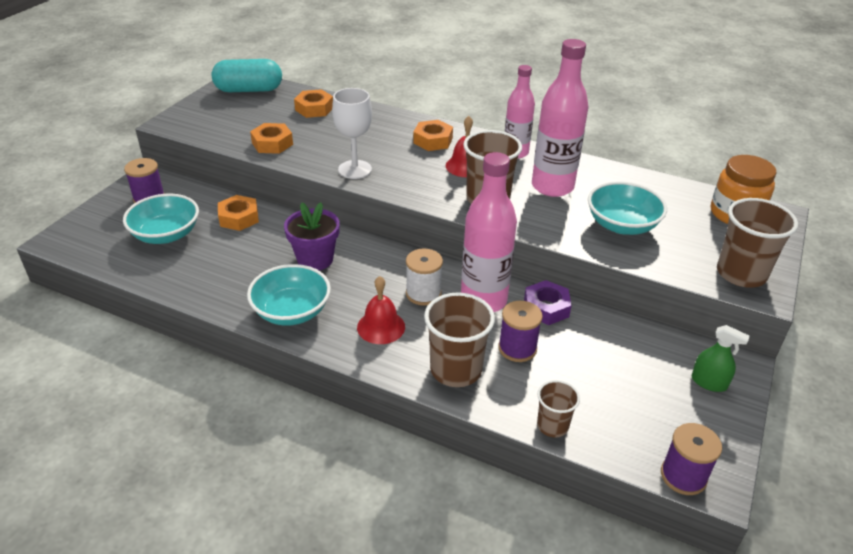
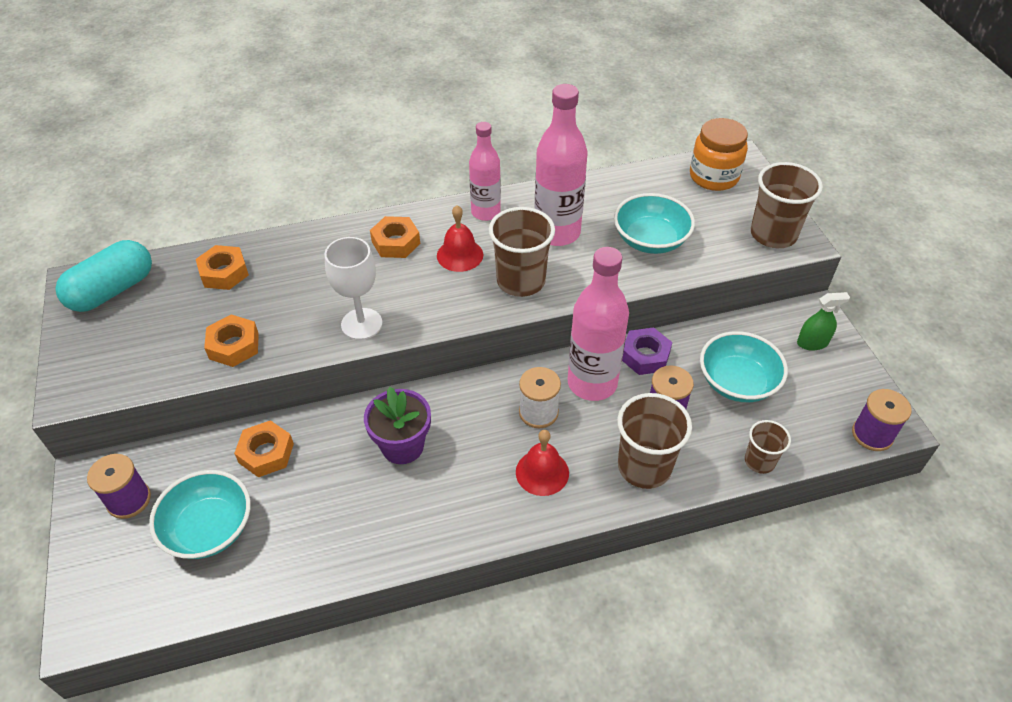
camera: 40 degrees left, 10 degrees up
turquoise bowl [247,264,331,326] -> turquoise bowl moved to [700,331,788,402]

